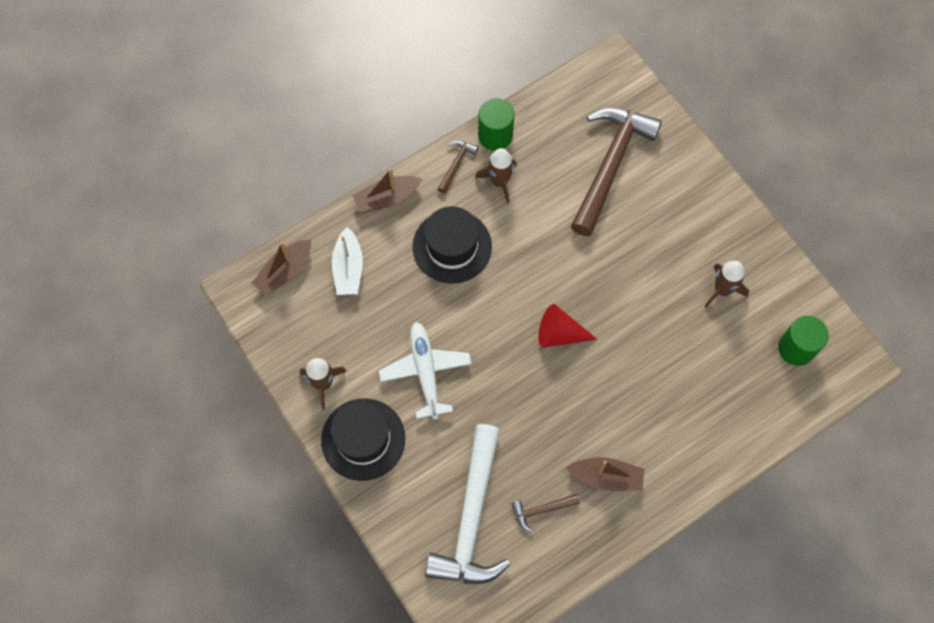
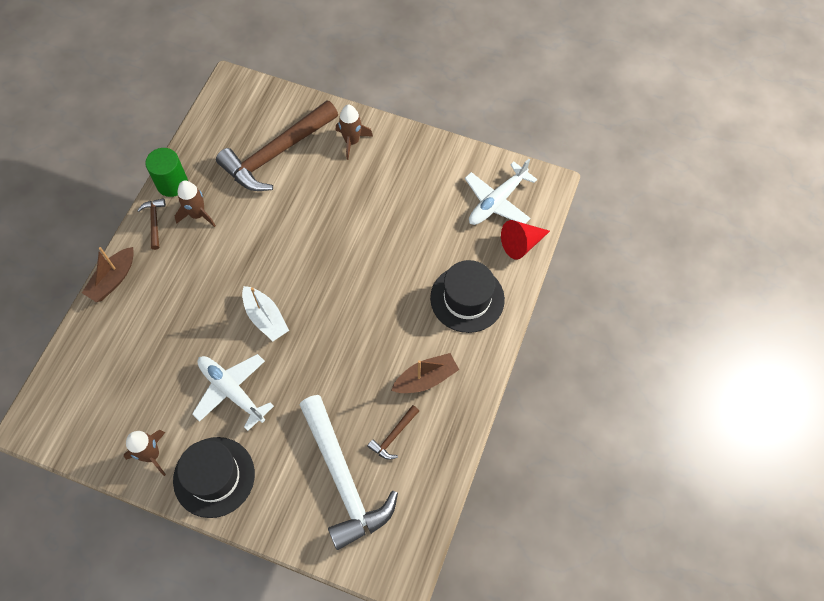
camera: 35 degrees left, 5 degrees down
brown boat [252,240,311,296] -> none
white boat [332,227,363,295] -> white boat moved to [242,286,289,341]
black hat [412,206,492,284] -> black hat moved to [430,260,505,333]
red cone [538,304,597,348] -> red cone moved to [501,220,550,260]
brown hammer [571,107,662,236] -> brown hammer turned 120 degrees counterclockwise [216,100,338,191]
brown rocket [705,261,749,307] -> brown rocket moved to [336,105,373,160]
green cylinder [778,316,829,366] -> white plane [465,159,537,225]

